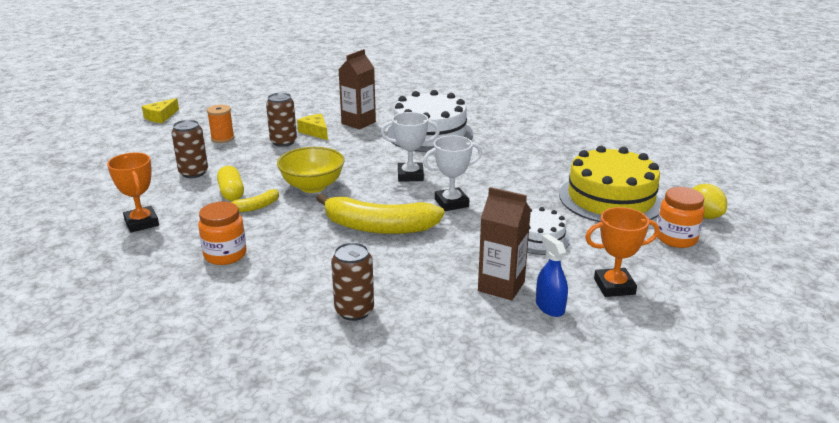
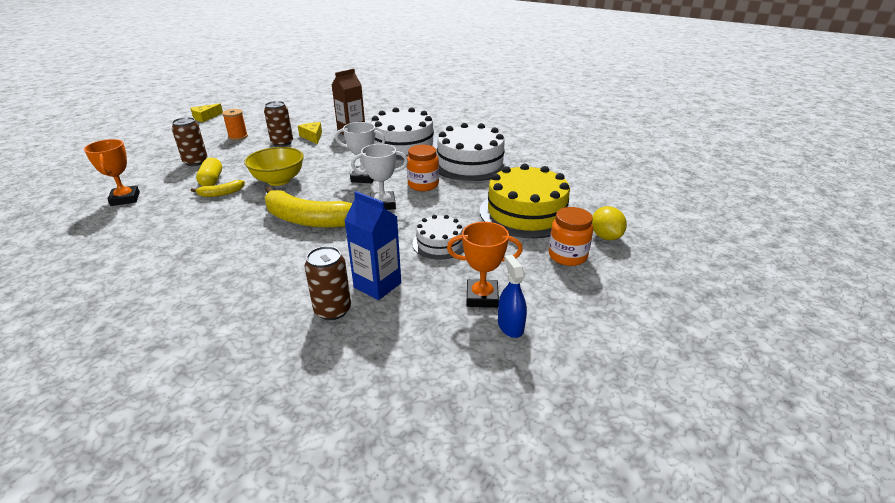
camera: 10 degrees right, 5 degrees up
orange jar [198,202,247,265] -> orange jar moved to [407,145,439,191]
brown can [331,242,374,321] -> brown can moved to [305,246,351,320]
brown carton [478,187,531,300] -> blue carton [344,191,401,300]
blue spray bottle [536,234,568,317] -> blue spray bottle moved to [498,255,527,338]
none -> white cake [437,123,510,181]

